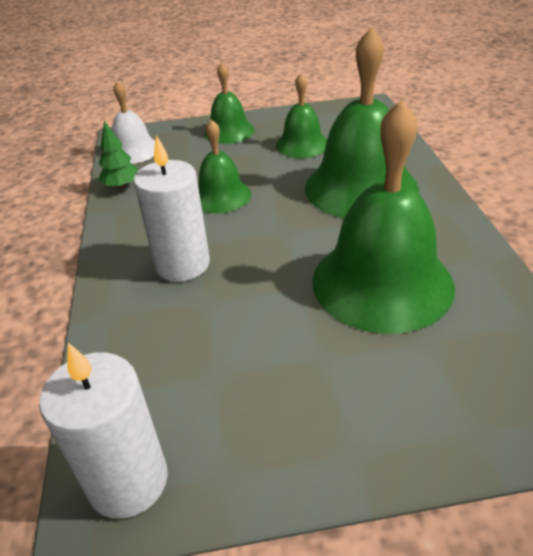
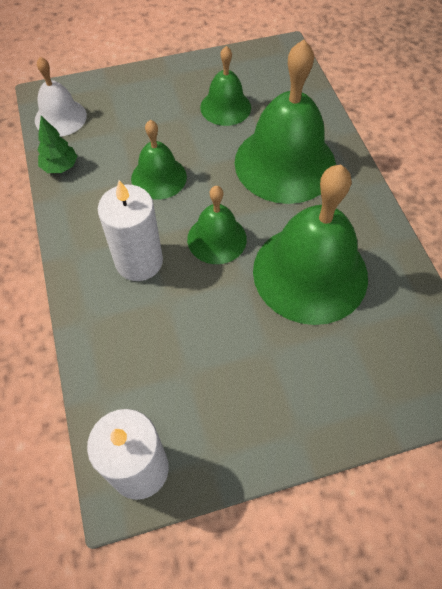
camera: 10 degrees left, 20 degrees up
green bell [204,63,255,144] -> green bell moved to [187,186,247,264]

